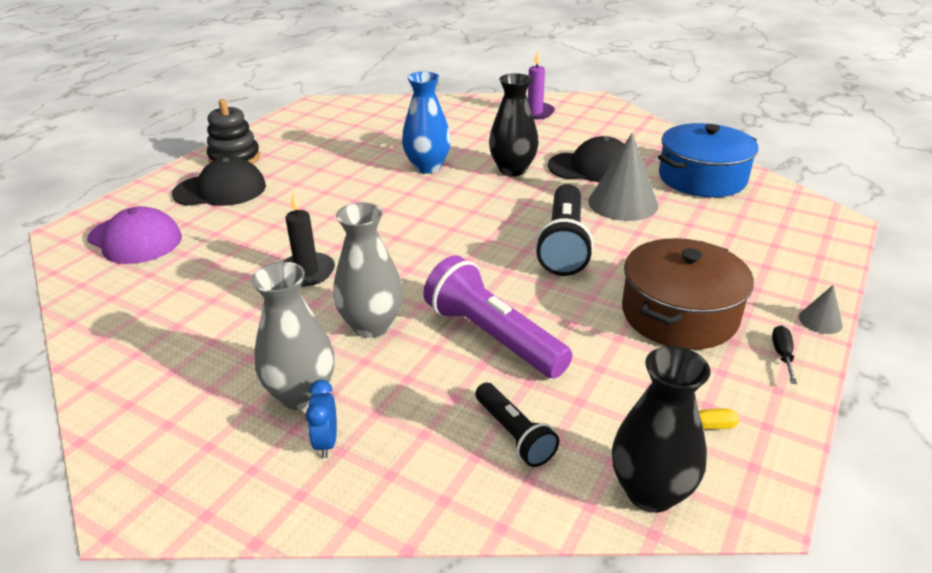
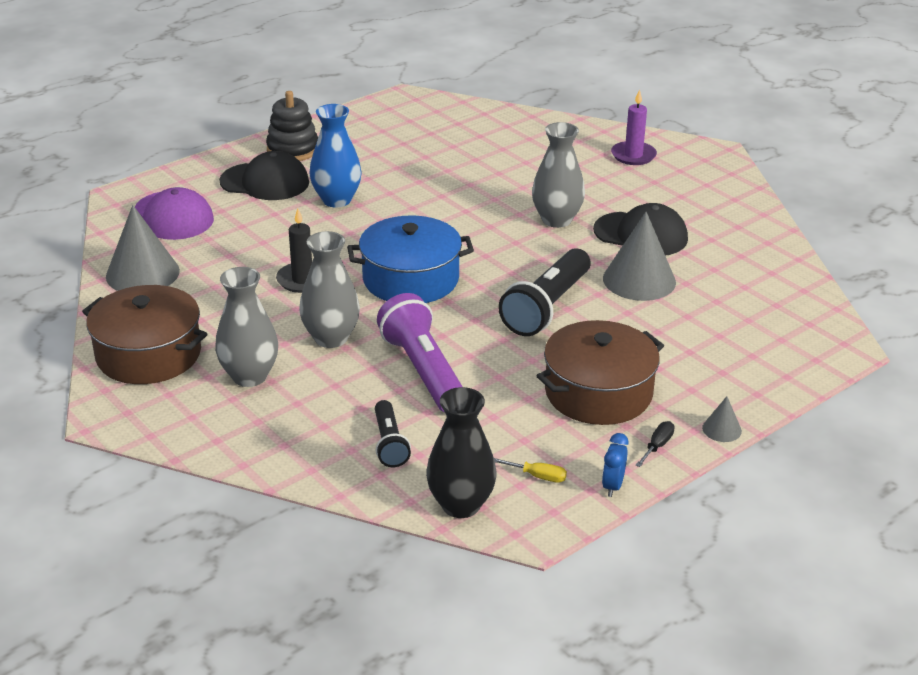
camera: 20 degrees right, 0 degrees up
blue clock [306,380,337,458] -> blue clock moved to [602,433,629,497]
blue vase [402,72,451,174] -> blue vase moved to [309,104,362,208]
black vase [489,73,539,176] -> grey vase [532,122,585,228]
blue pot [658,123,758,197] -> blue pot moved to [347,215,474,303]
none -> brown pot [82,285,207,384]
none -> grey cone [106,205,180,291]

